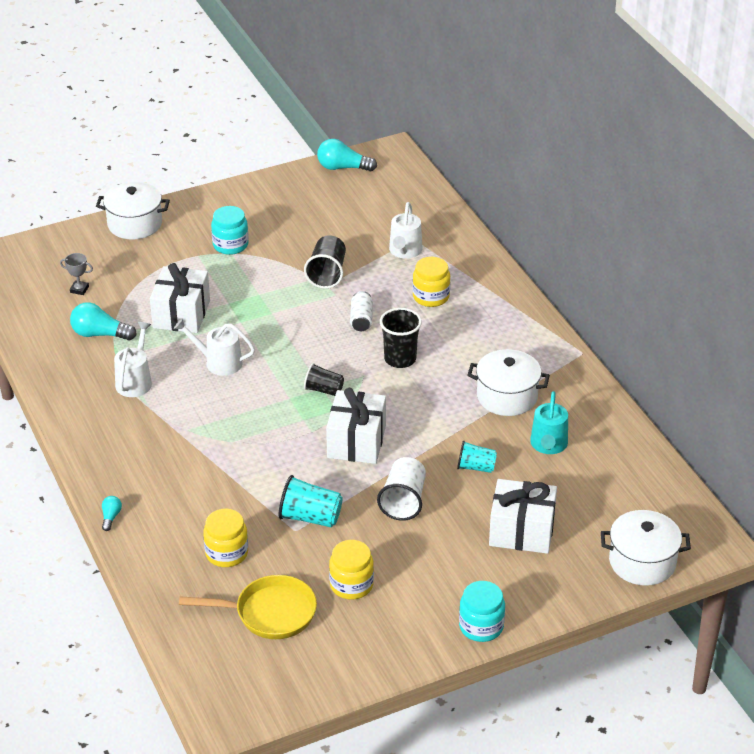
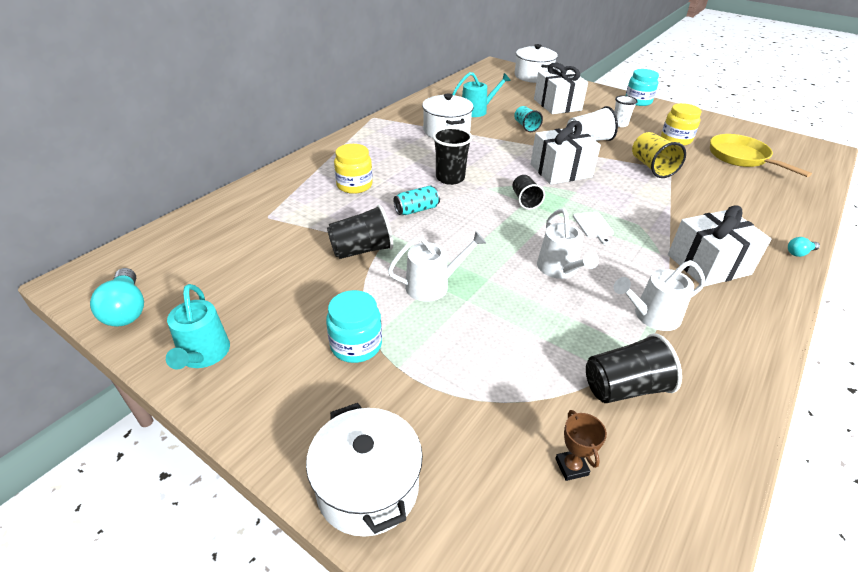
camera: 120 degrees left, 0 degrees up
grey trophy [60,253,93,295] -> brown trophy [555,410,607,481]
turquoise light bulb [70,302,137,341] -> black cup [586,333,682,403]
white gift [150,263,210,333] -> white gift moved to [668,205,771,286]
yellow jar [203,509,248,567] -> none
turquoise cup [279,475,343,527] -> yellow cup [632,132,686,178]
white can [350,291,373,331] -> turquoise can [394,185,440,215]
white watering can [389,202,422,259] -> white watering can moved to [388,231,486,302]
none -> turquoise watering can [166,284,230,369]
none -> white cutting board [573,212,614,245]
none -> white cup [614,95,638,127]

